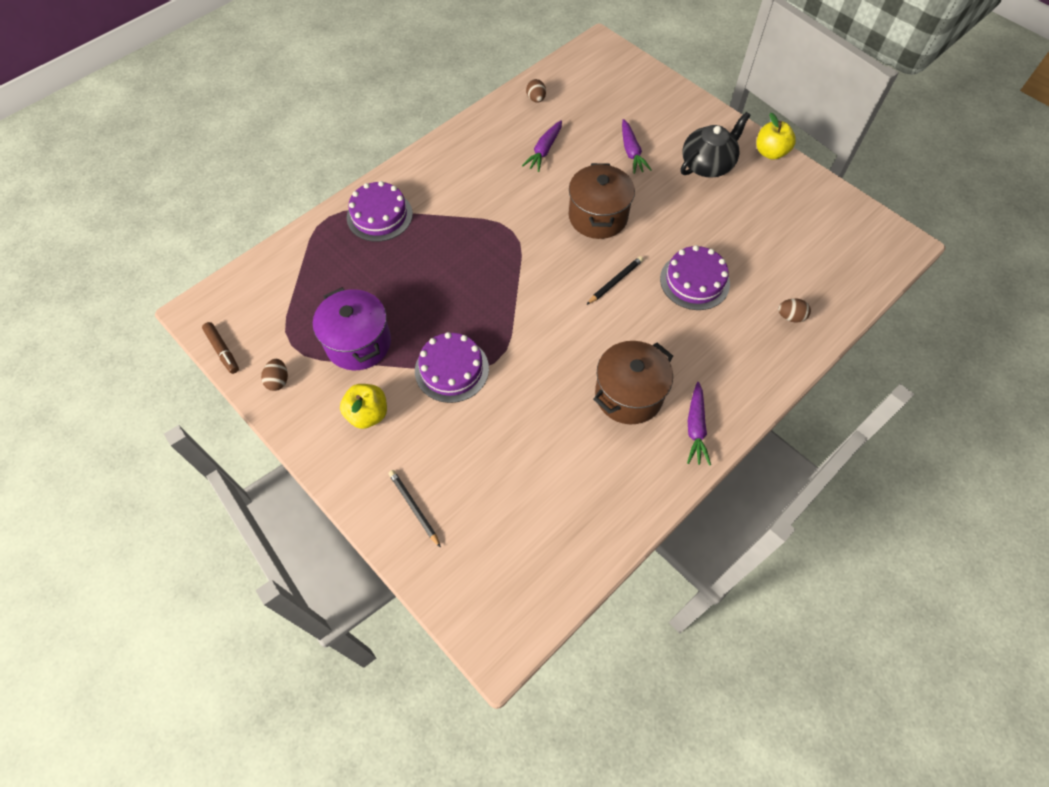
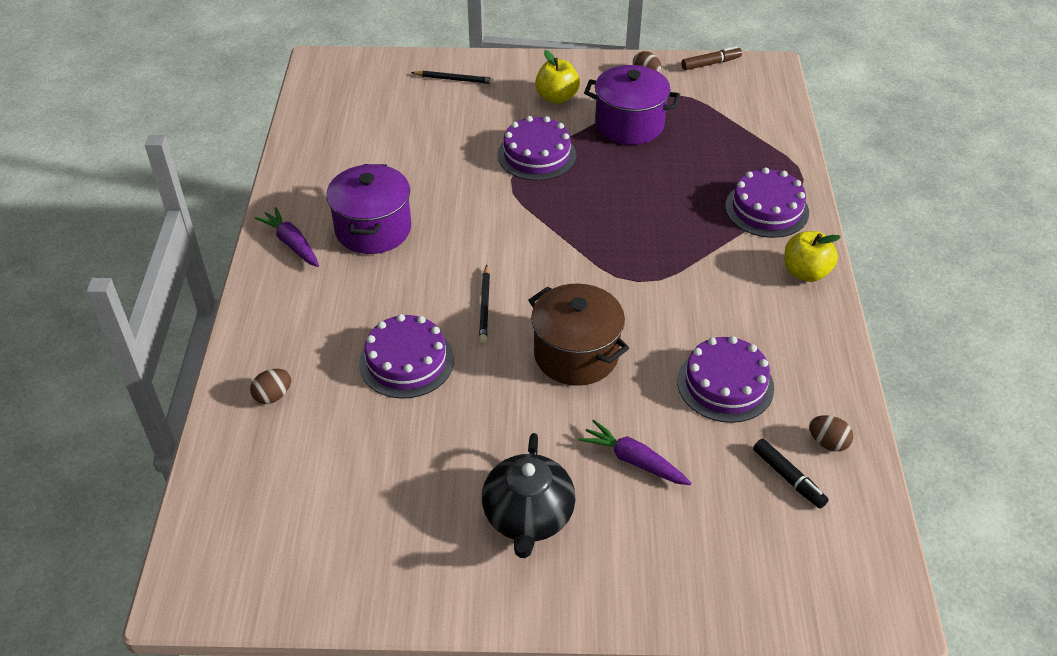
camera: 135 degrees right, 15 degrees down
brown marker [202,322,239,374] -> brown marker turned 150 degrees clockwise [681,46,742,70]
purple carrot [522,120,562,172] -> purple cake [677,336,774,423]
brown pot [593,341,673,424] -> purple pot [326,164,411,254]
yellow apple [756,113,796,160] -> yellow apple moved to [784,231,841,282]
none -> black marker [753,439,829,508]

